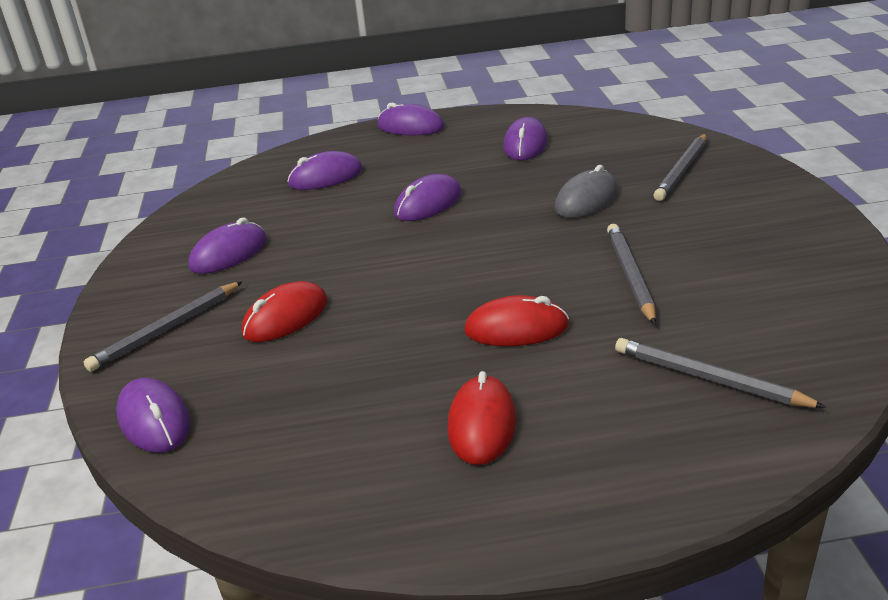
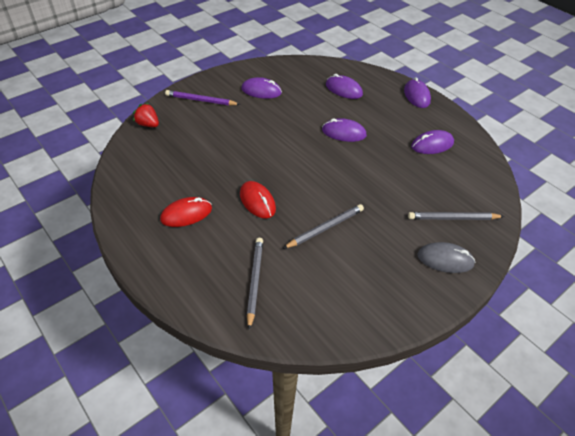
camera: 55 degrees right, 15 degrees up
grey pencil [84,281,243,372] -> purple pencil [165,90,241,106]
purple mouse [116,378,190,453] -> red strawberry [133,103,159,127]
red mouse [242,281,328,342] -> none
grey mouse [555,165,618,218] -> grey mouse moved to [417,242,476,273]

